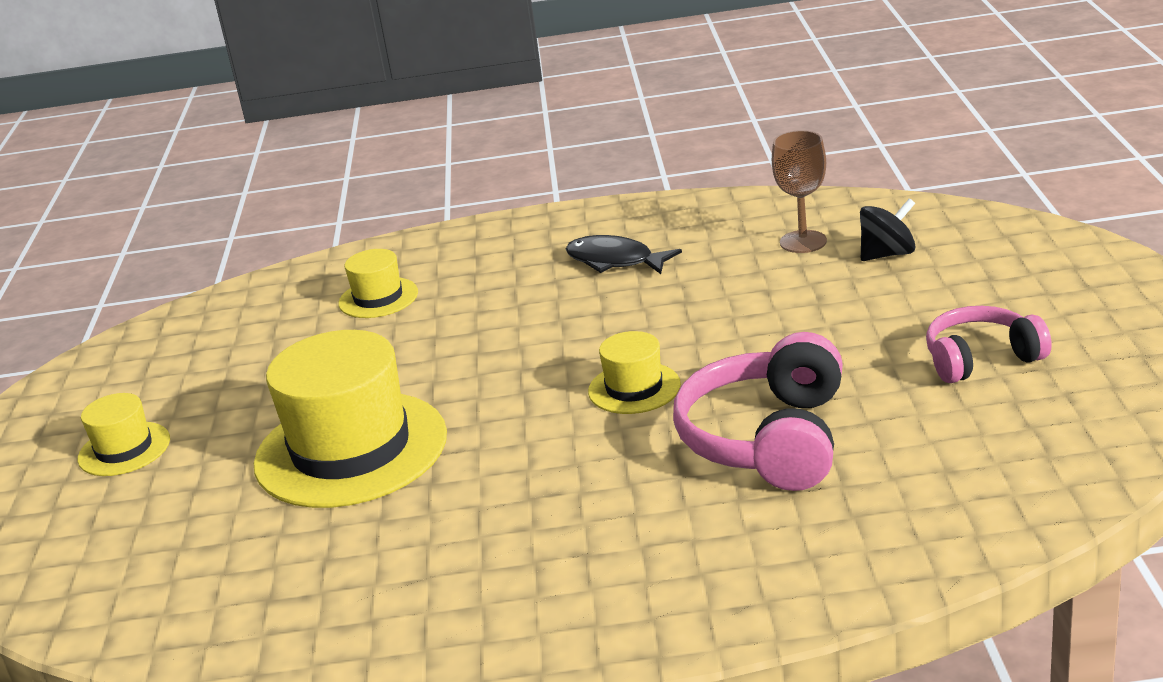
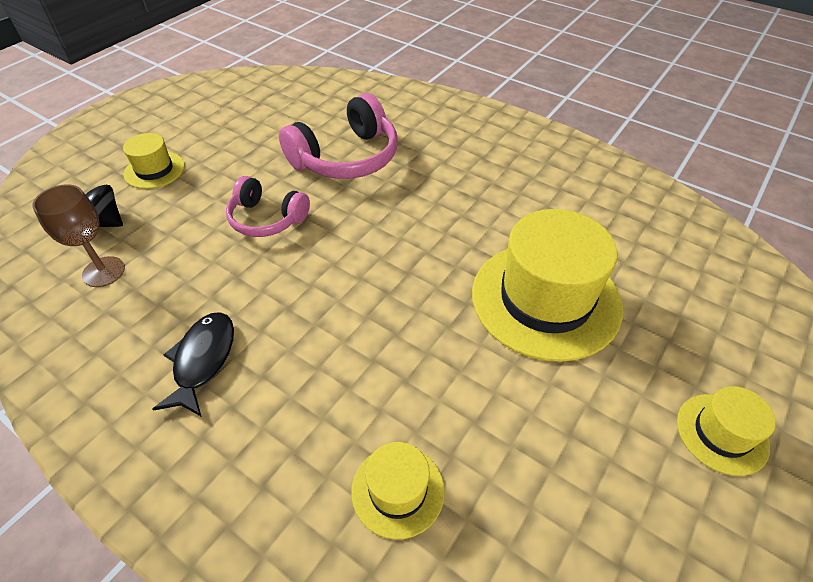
camera: 145 degrees left, 20 degrees up
black fish [566,235,682,274] -> black fish turned 150 degrees counterclockwise [153,312,234,416]
yellow hat [588,331,681,414] -> yellow hat moved to [123,133,185,189]
pink headphones [926,306,1052,383] -> pink headphones moved to [226,176,310,237]

